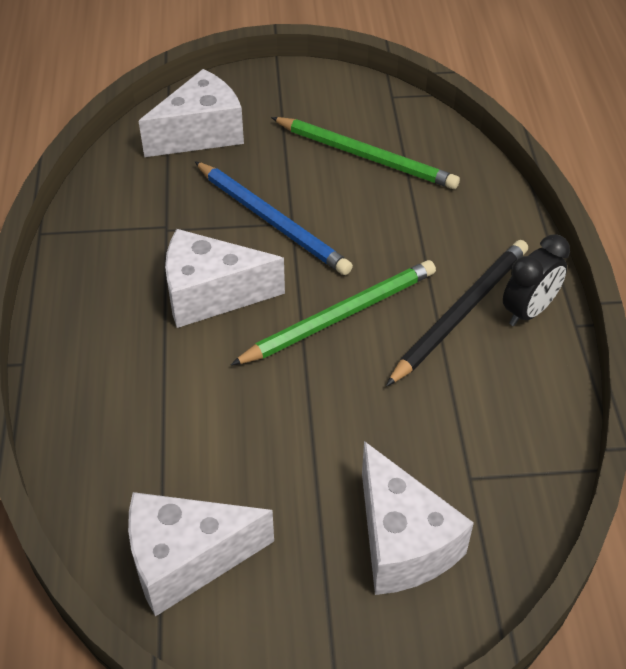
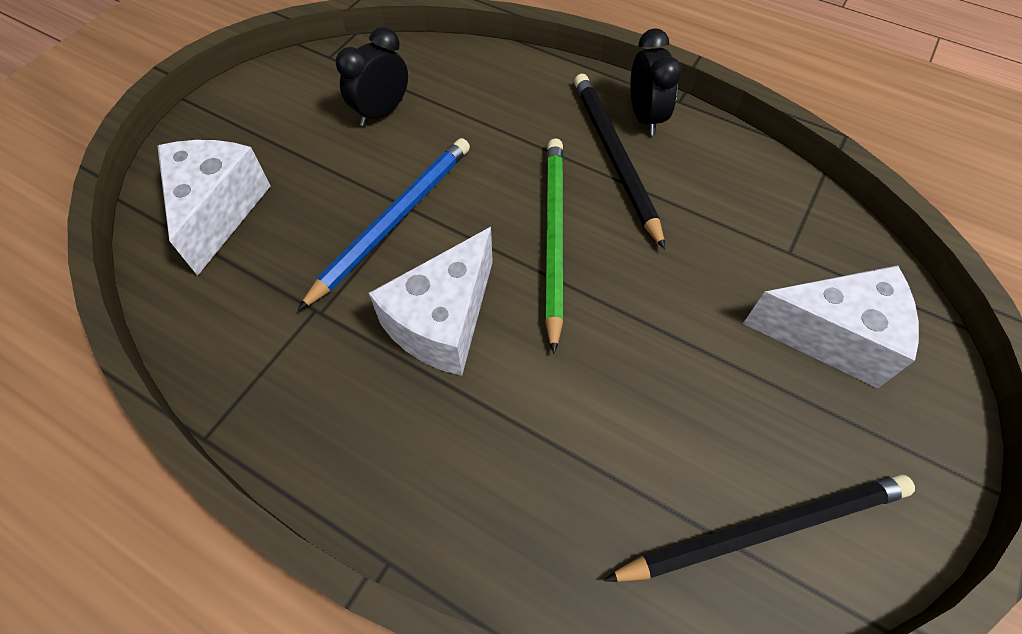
camera: 55 degrees left, 10 degrees up
white cheese [128,492,274,617] -> black pencil [603,475,915,582]
blue pencil [194,161,353,275] -> blue pencil turned 45 degrees counterclockwise [298,138,470,311]
green pencil [271,117,460,189] -> black clock [336,27,408,126]

